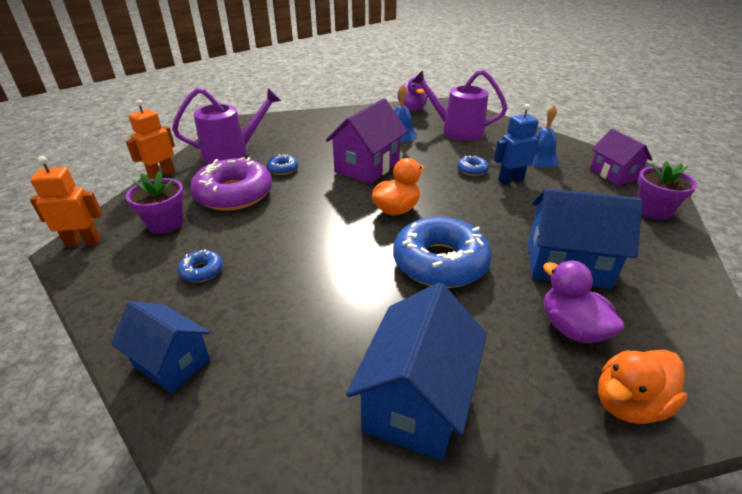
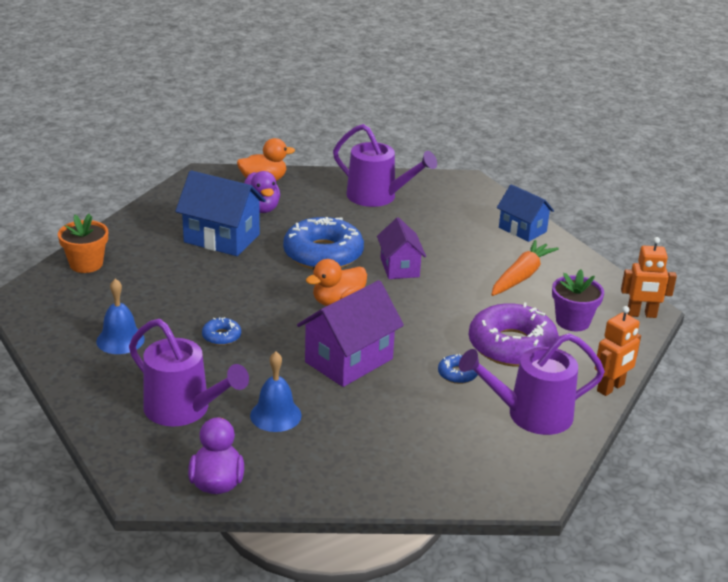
camera: 170 degrees left, 5 degrees down
blue donut [178,249,223,282] -> orange carrot [491,240,559,296]
blue house [346,283,487,461] -> purple watering can [333,124,437,207]
blue robot [494,104,540,184] -> none
purple house [590,129,652,185] -> purple house moved to [377,217,426,279]
purple flower pot [637,161,697,220] -> orange flower pot [58,214,108,273]

